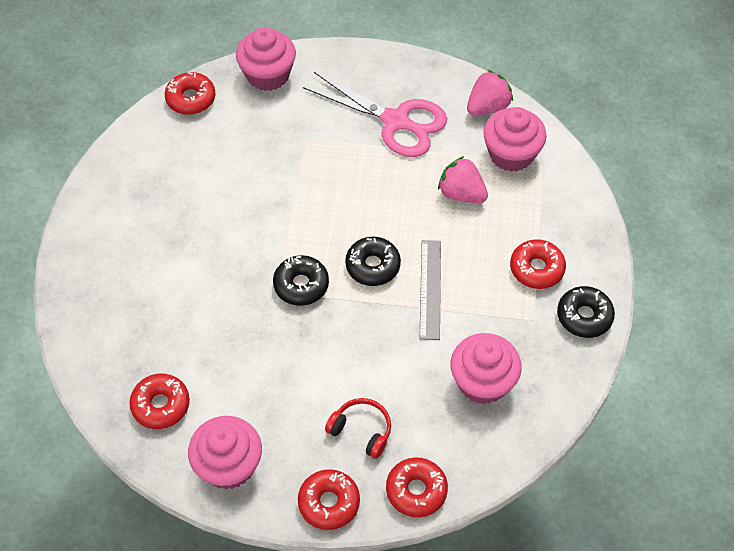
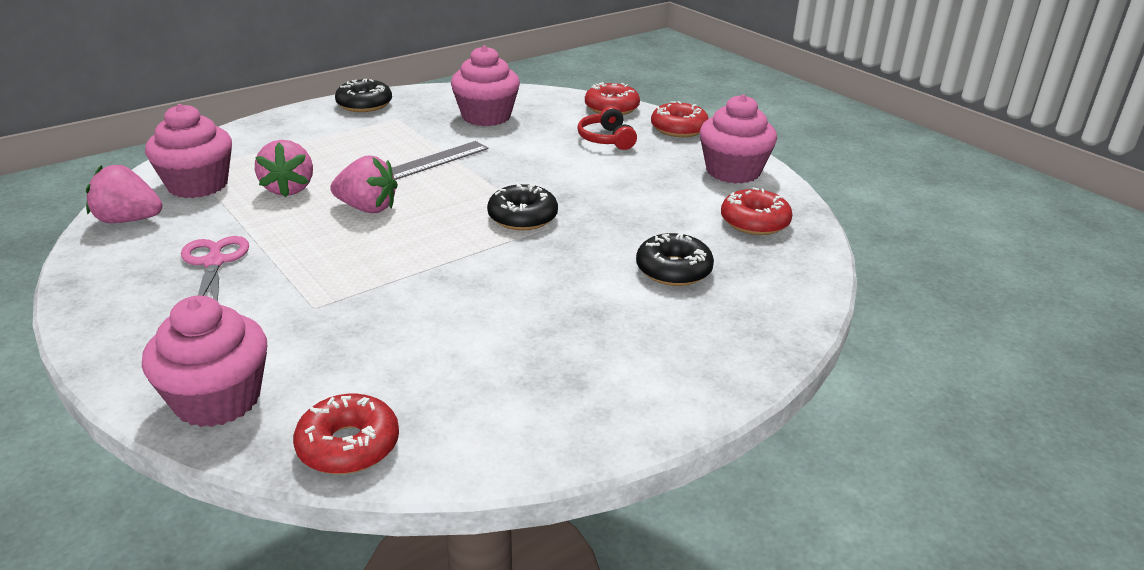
camera: 135 degrees left, 25 degrees down
pink scissors [303,72,447,157] -> pink scissors [181,236,249,301], size x0.59
black donut [345,236,401,286] -> black donut moved to [636,233,714,286]
red donut [510,239,566,289] -> none
none -> pink strawberry [330,155,398,213]

